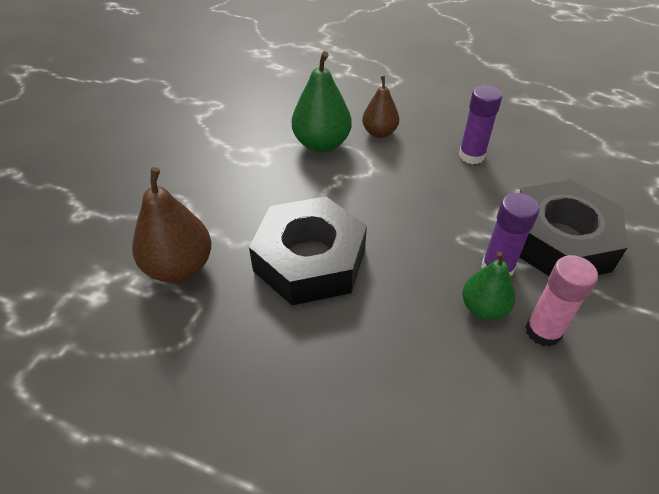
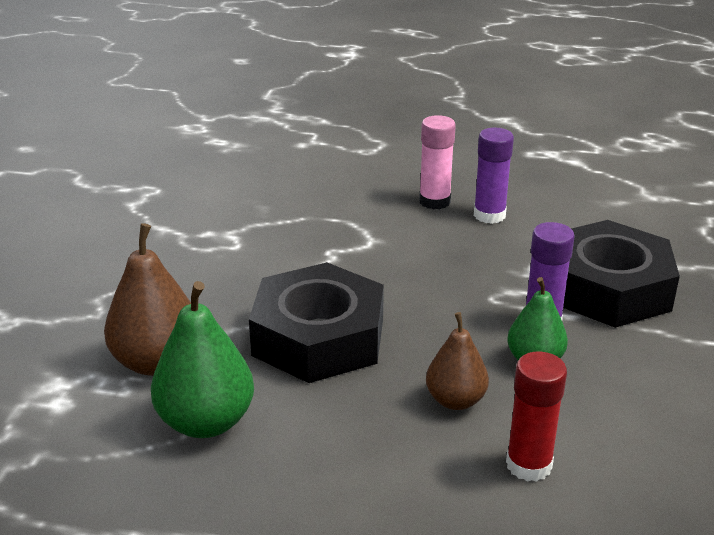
camera: 10 degrees left, 15 degrees down
green pear [292,51,352,153] -> green pear moved to [151,281,254,438]
brown pear [362,76,399,138] -> brown pear moved to [426,312,489,410]
pink glue stick [525,255,598,347] -> pink glue stick moved to [419,115,456,210]
none -> red glue stick [506,351,567,482]

